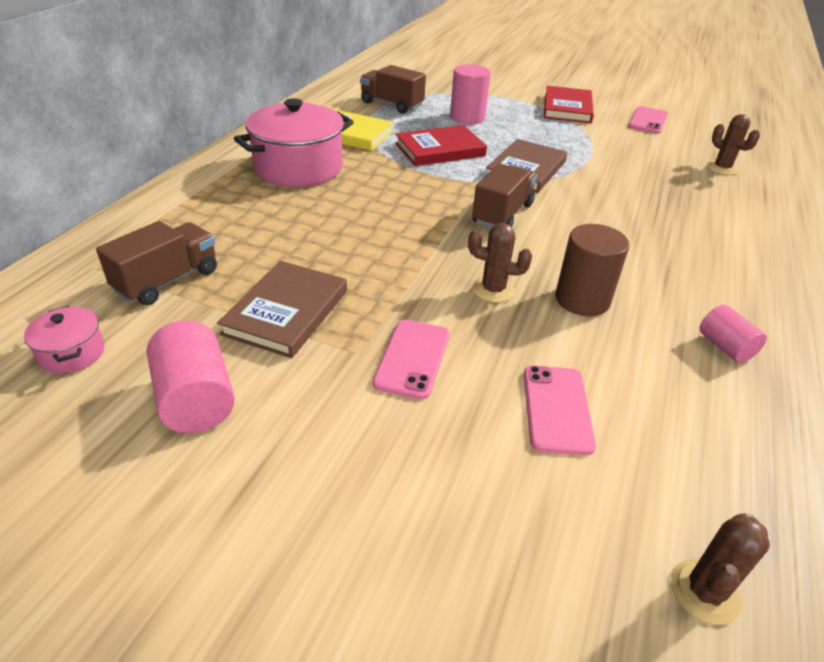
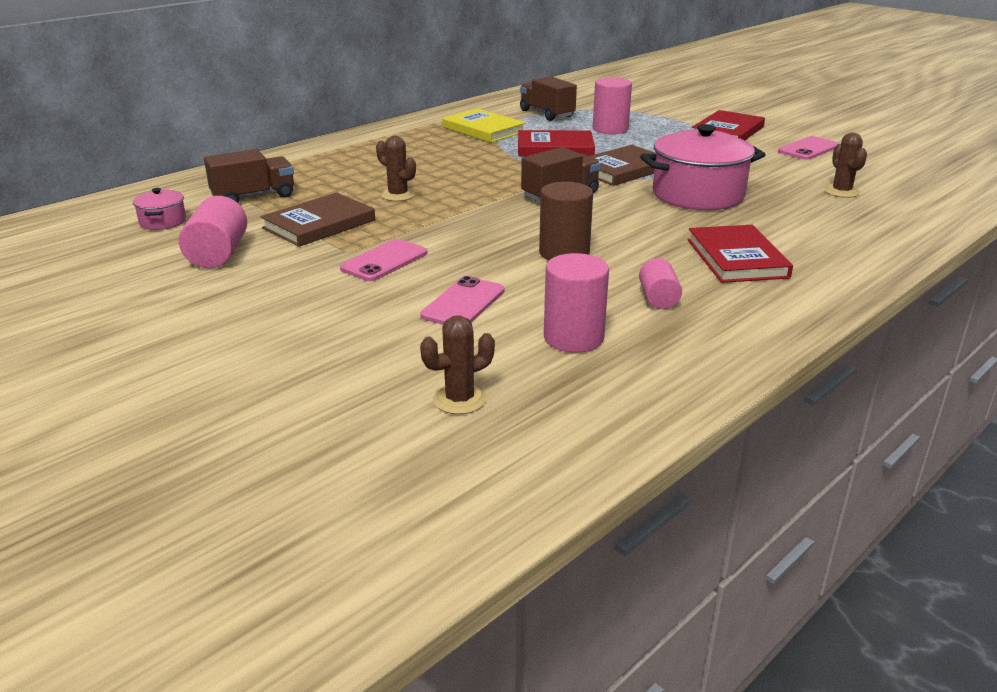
camera: 25 degrees right, 10 degrees down
pink pot [234,98,354,187] -> pink pot moved to [640,124,766,210]
brown cactus [468,223,532,303] -> brown cactus moved to [376,136,416,201]
none -> pink cylinder [544,253,609,353]
none -> red book [688,225,793,283]

